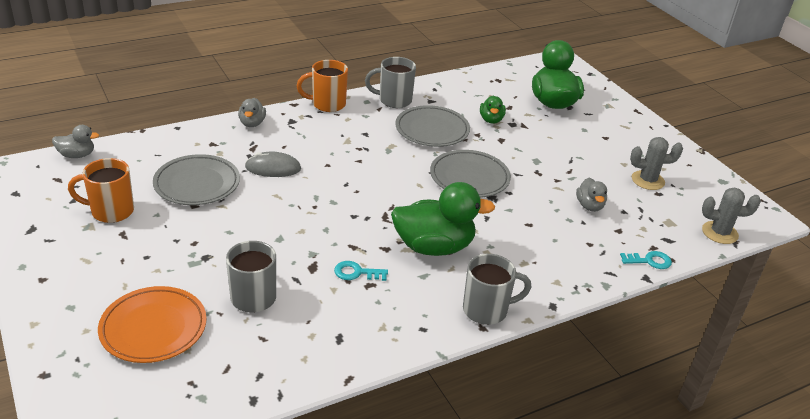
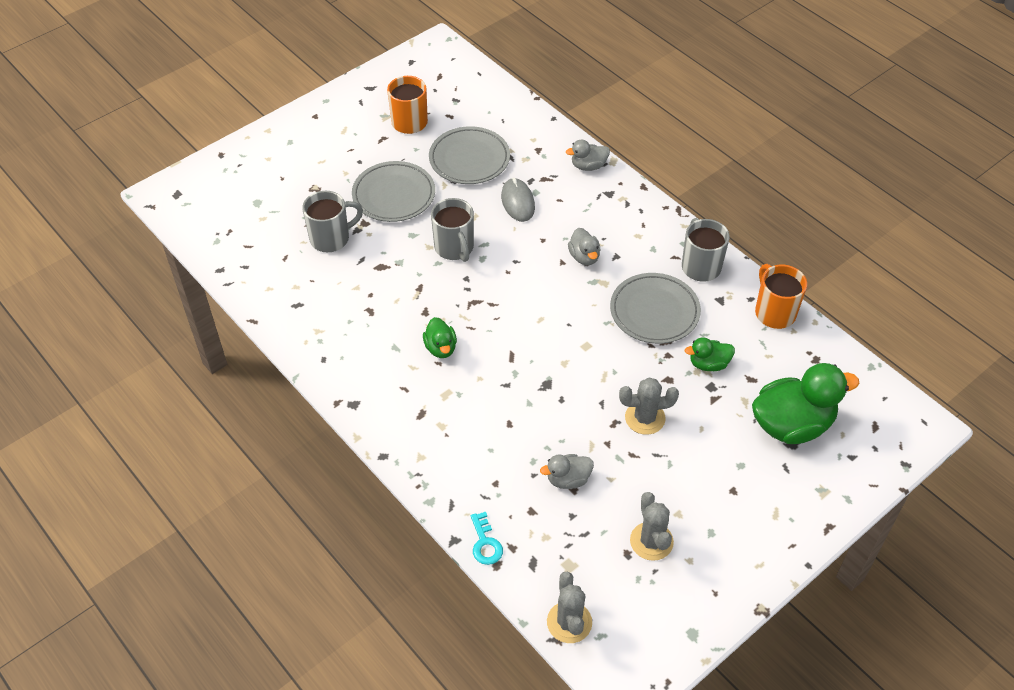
camera: 80 degrees right, 15 degrees up
grey duck [52,125,99,158] -> grey duck moved to [568,228,601,265]
orange plate [98,286,207,363] -> none
orange mug [297,60,348,112] -> orange mug moved to [755,264,807,329]
turquoise key [334,261,388,281] -> none
green duck [391,182,495,256] -> green duck [423,317,457,358], size x0.50
grey plate [430,150,511,198] -> grey plate moved to [352,161,435,222]
grey mug [463,254,531,325] -> grey mug moved to [431,198,474,262]
none -> grey cactus [619,378,679,435]

